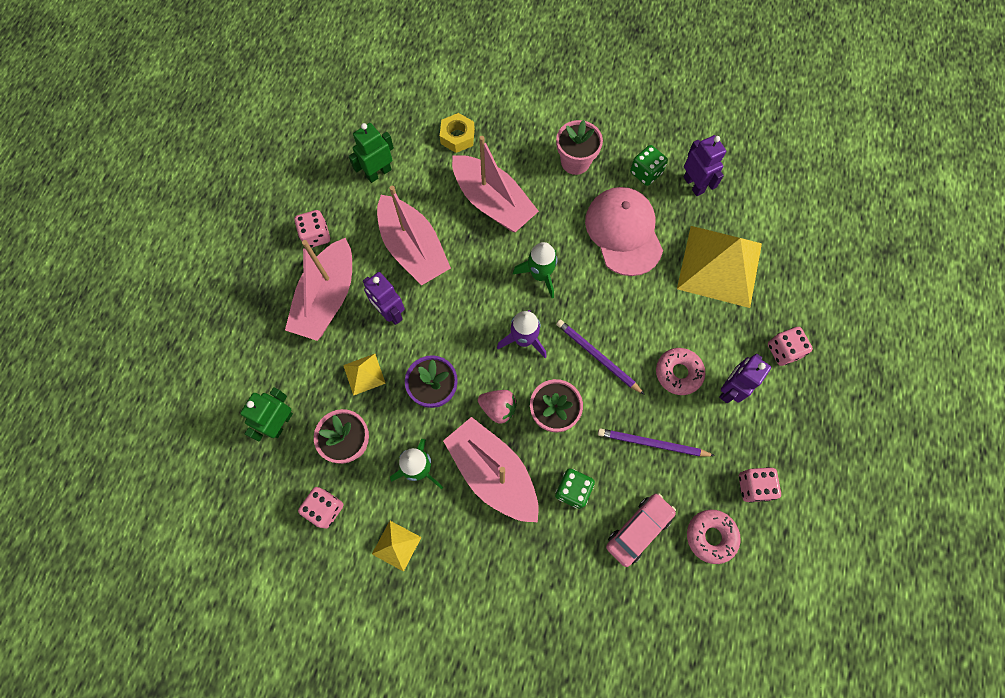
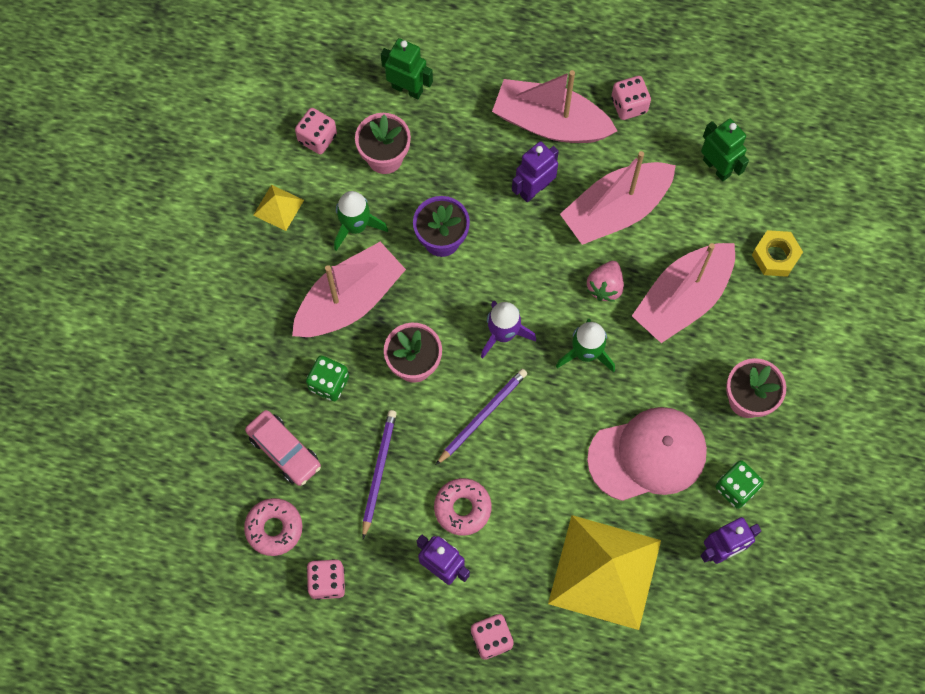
camera: 90 degrees right, 0 degrees up
yellow pyramid [343,354,386,396] -> none
pink strawberry [478,390,517,424] -> pink strawberry moved to [587,261,624,302]

